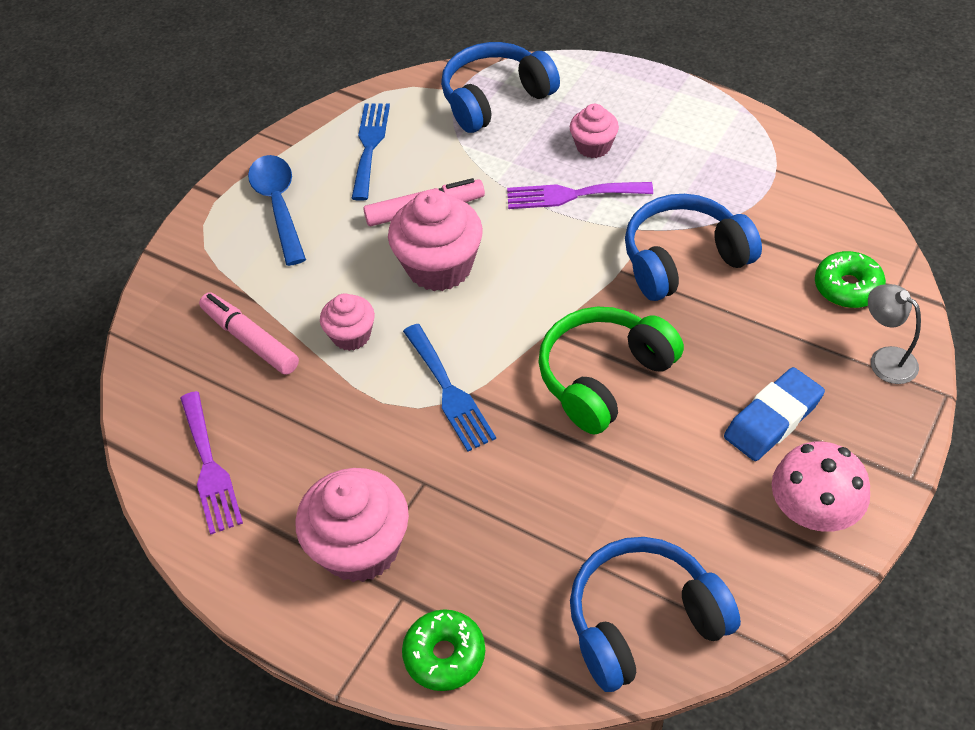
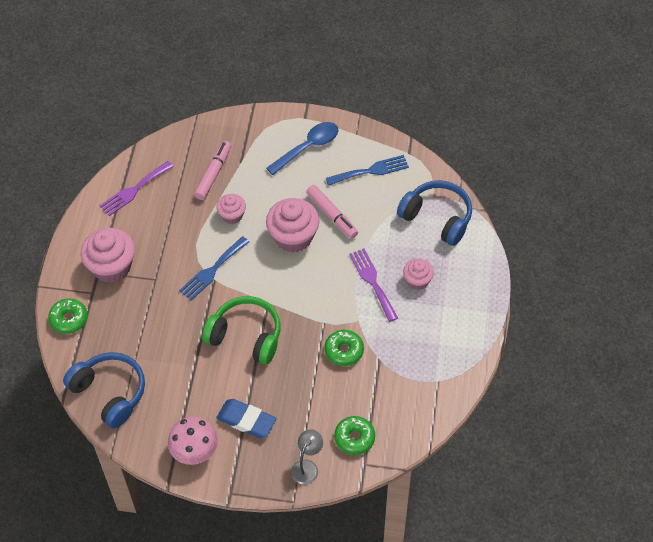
camera: 65 degrees right, 5 degrees up
blue headphones [625,194,762,301] -> green donut [324,330,364,366]

